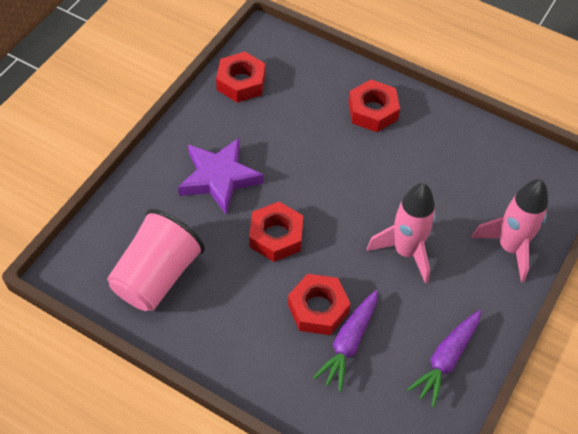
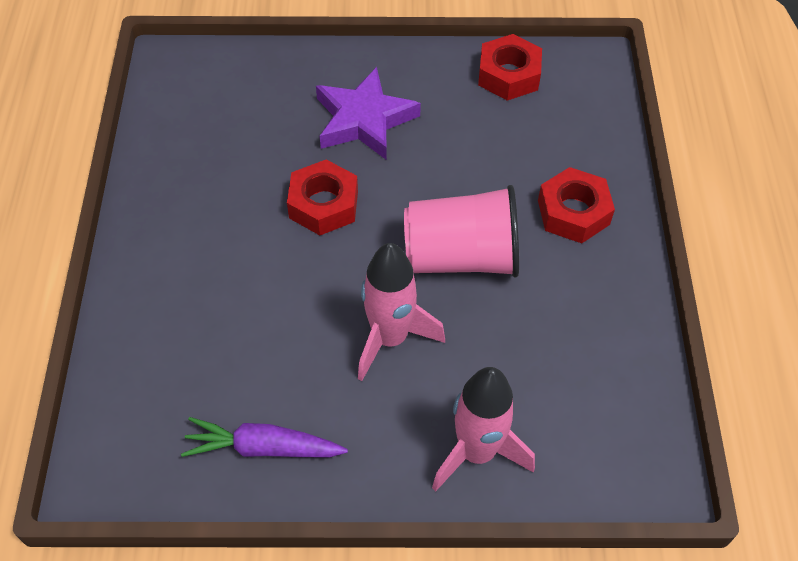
camera: 60 degrees right, 0 degrees up
pink cup [107,209,205,311] -> pink cup moved to [404,185,519,278]
red nut [288,274,351,335] -> none
purple carrot [313,290,378,392] -> none

